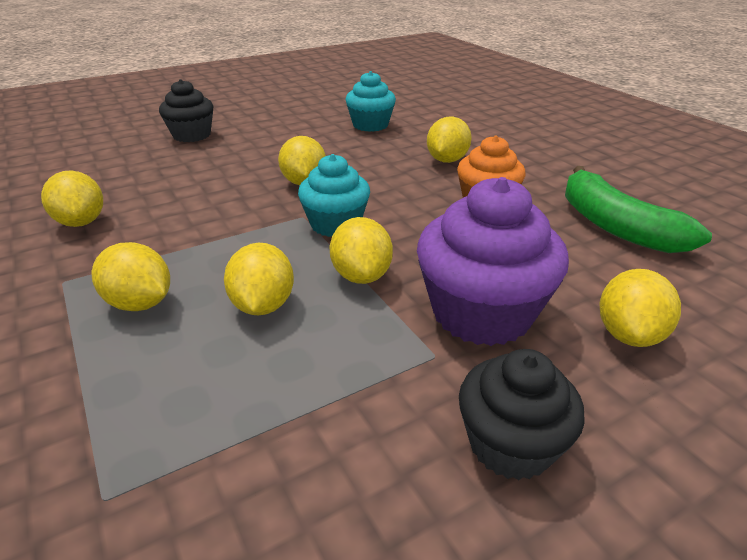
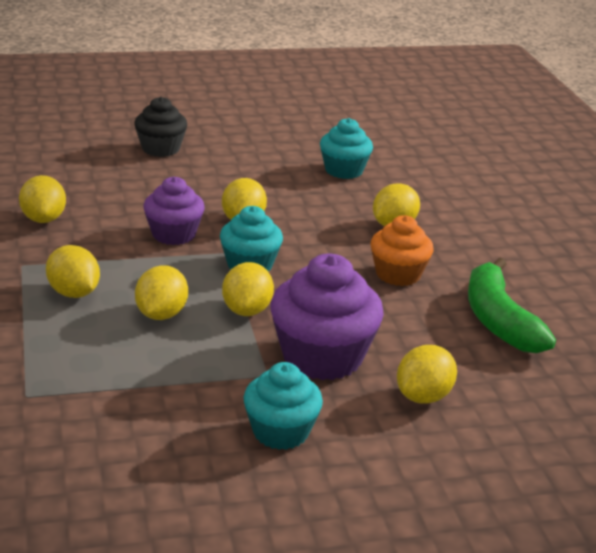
camera: 15 degrees right, 5 degrees down
black cupcake [459,349,585,480] -> turquoise cupcake [244,362,323,450]
none -> purple cupcake [144,177,205,245]

